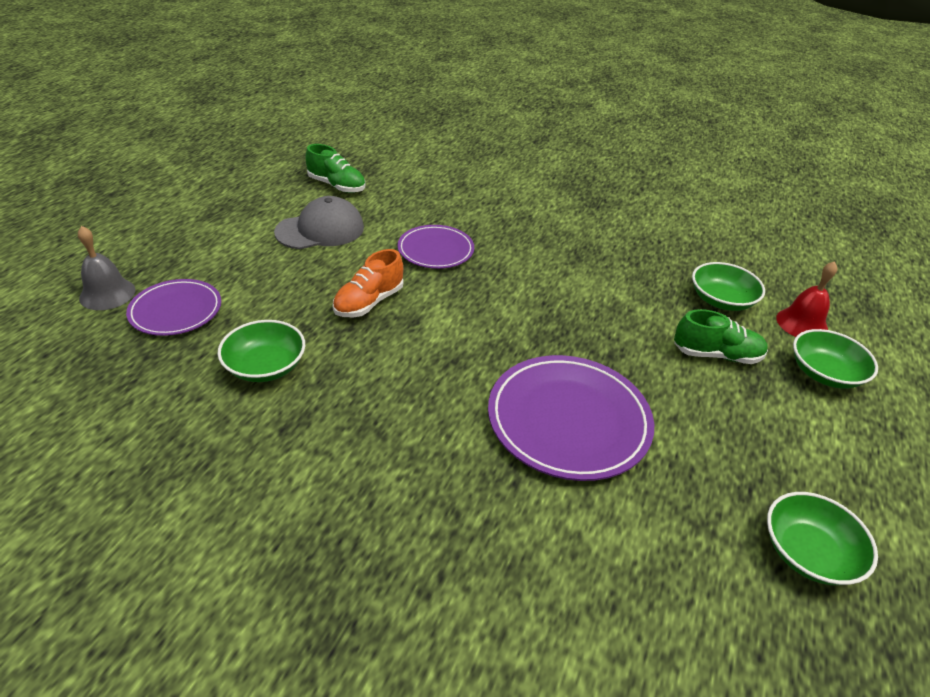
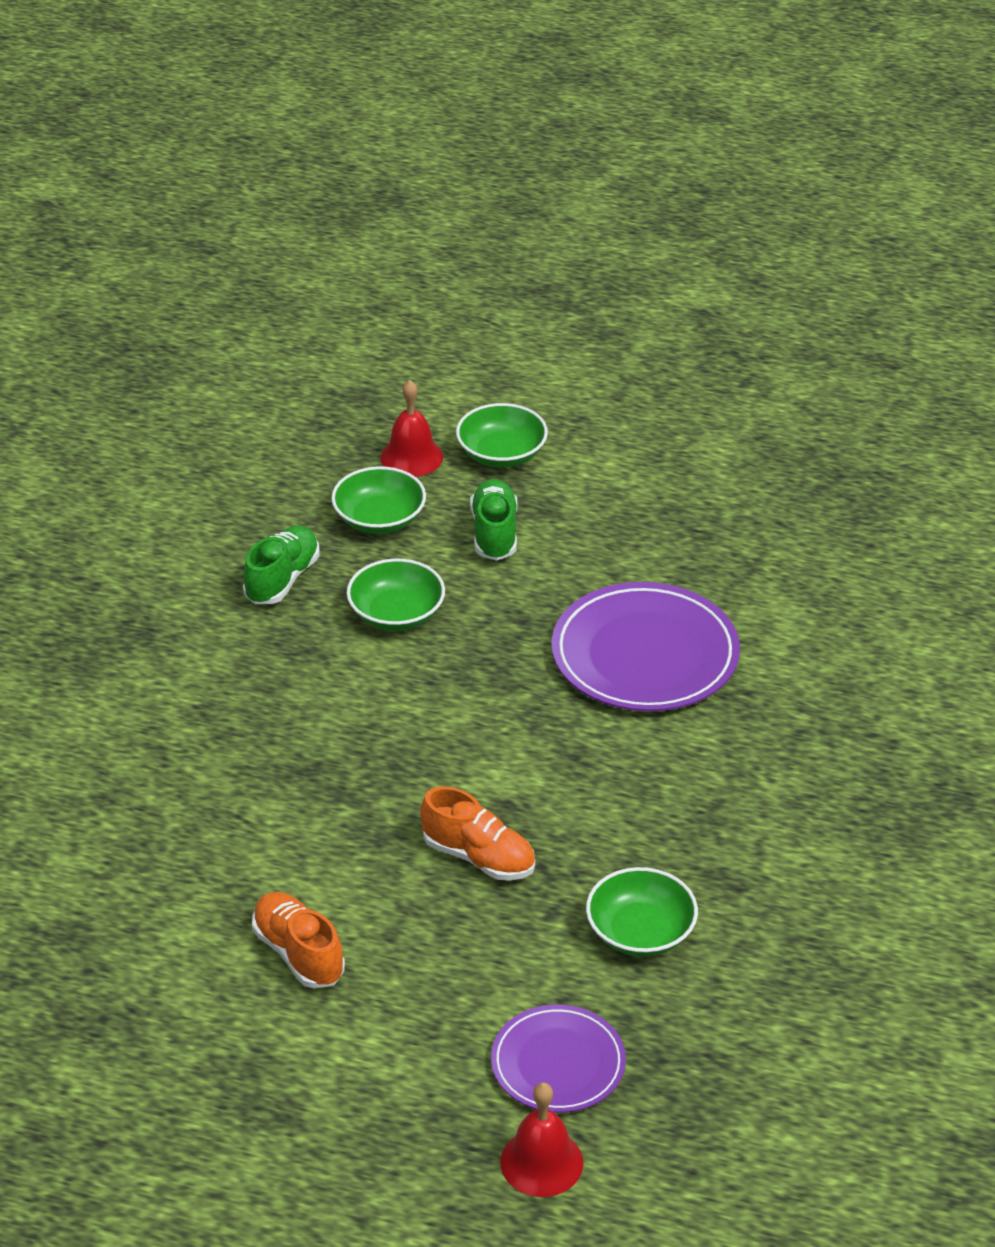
camera: 95 degrees left, 0 degrees up
grey bell [78,226,135,310] -> red bell [500,1082,583,1197]
grey cap [274,196,364,249] -> orange shoe [252,892,345,988]
green shoe [305,144,365,193] -> green shoe moved to [243,526,319,604]
purple plate [397,225,474,269] -> none
green bowl [767,492,878,585] -> green bowl moved to [347,559,445,631]

